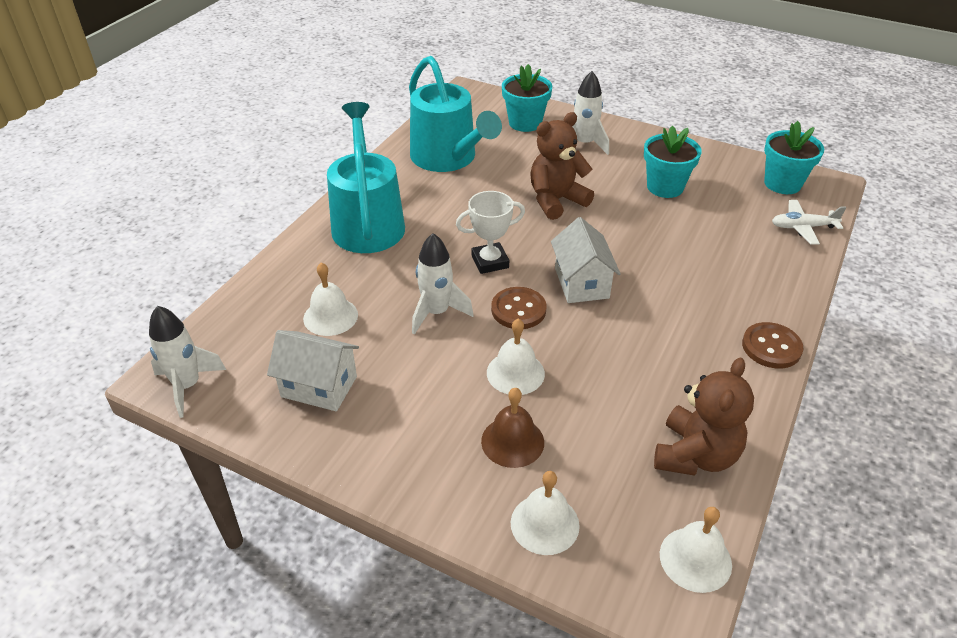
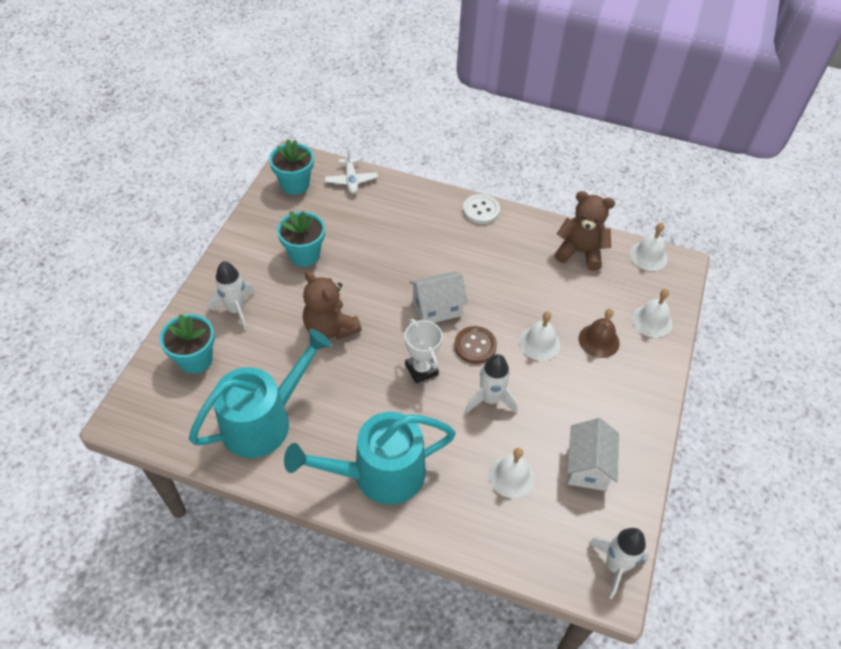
camera: 100 degrees left, 10 degrees up
brown button [742,322,803,369] -> white button [463,194,500,224]

